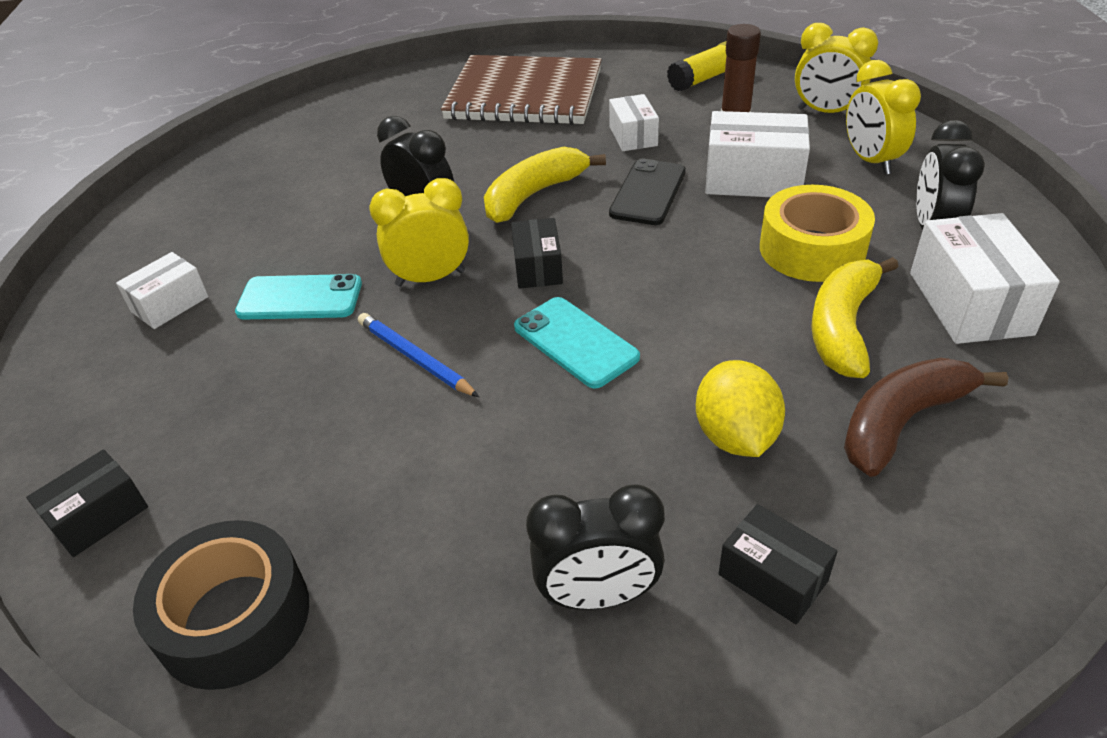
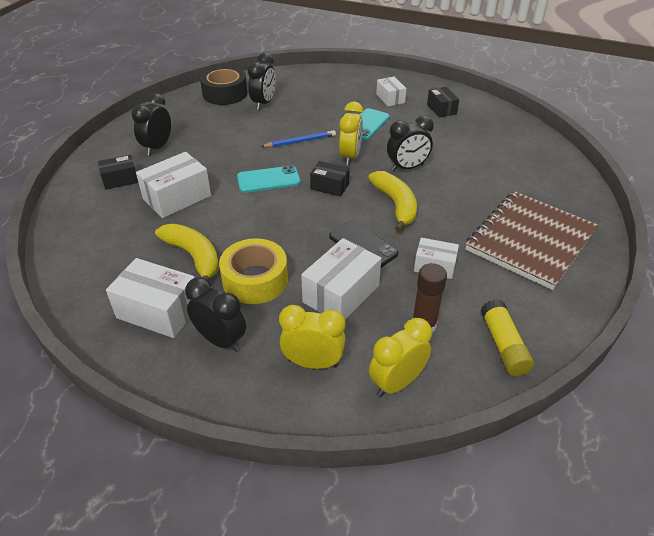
camera: 115 degrees right, 0 degrees up
black box [26,450,148,557] -> black box moved to [427,87,459,118]
yellow lemon [696,360,785,457] -> white box [136,152,211,218]
brown banana [844,358,1008,477] -> none
none -> black clock [248,53,276,110]

